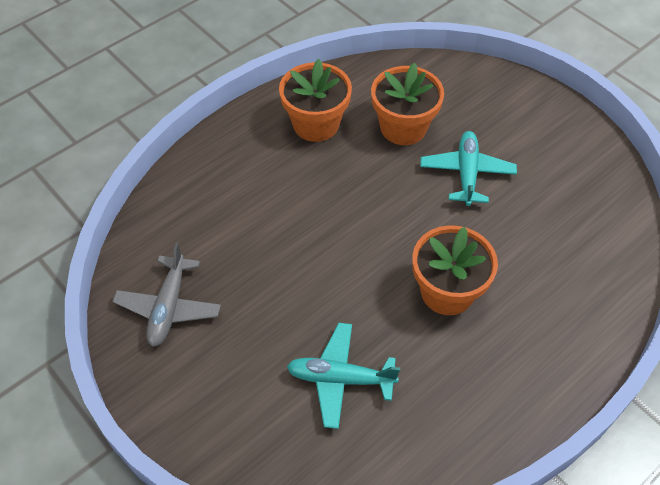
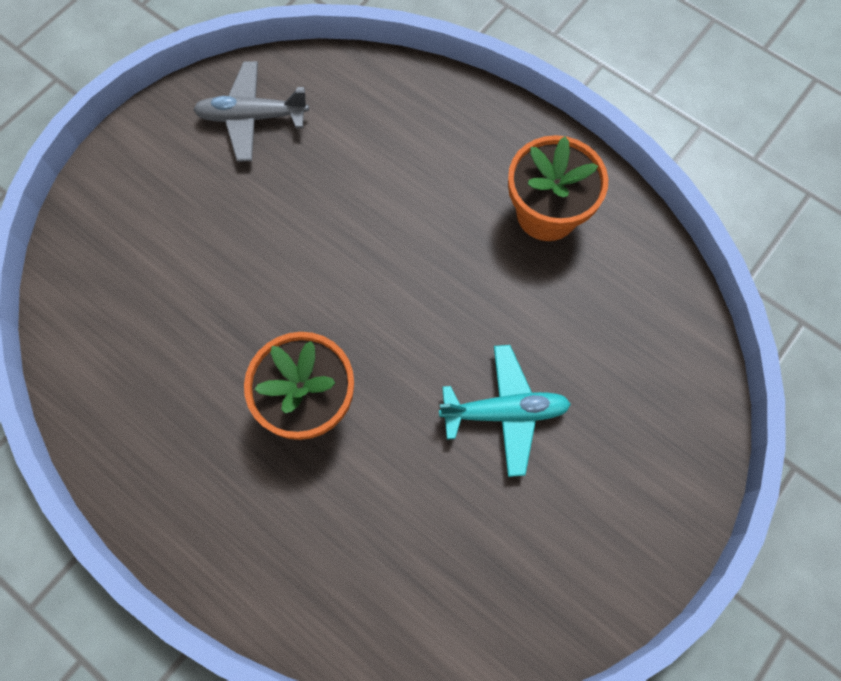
camera: 80 degrees right, 15 degrees up
turquoise plane [287,323,400,429] -> none
orange flower pot [371,63,444,145] -> none

